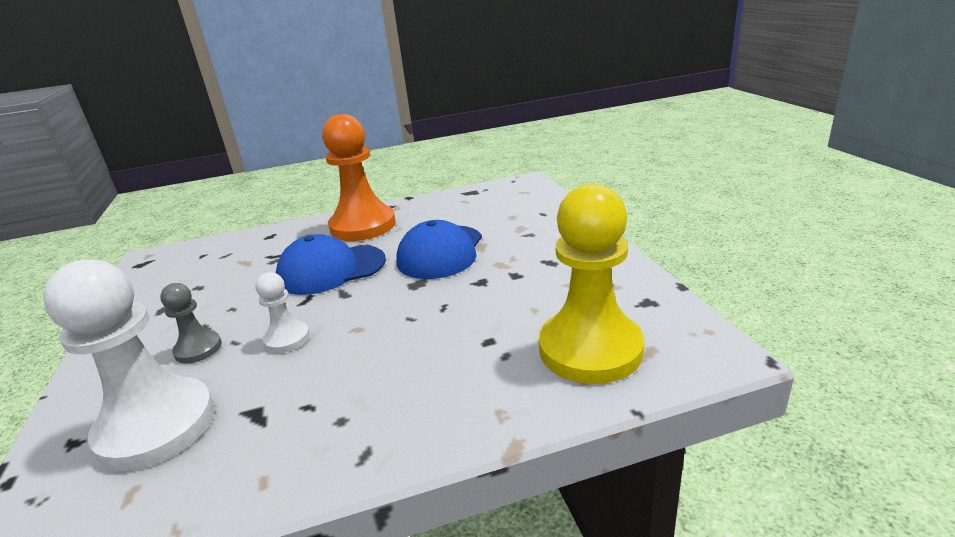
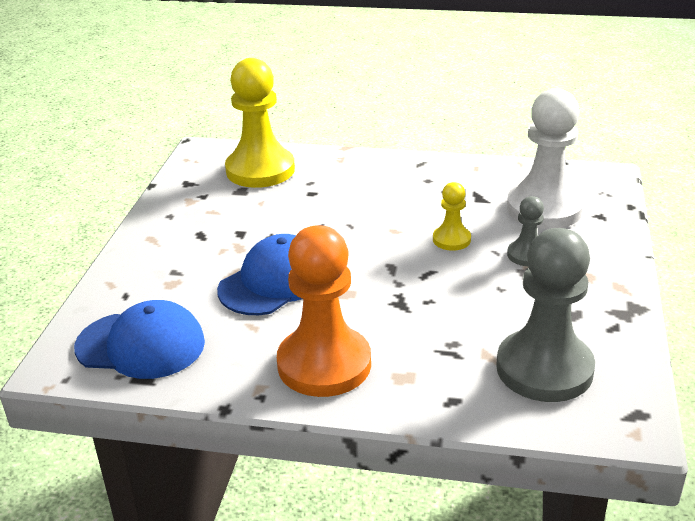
camera: 155 degrees left, 5 degrees up
white pawn [255,272,310,353] -> yellow pawn [433,182,471,251]
blue cap [276,234,386,295] -> blue cap moved to [74,300,205,379]
none -> grey pawn [496,228,595,402]

